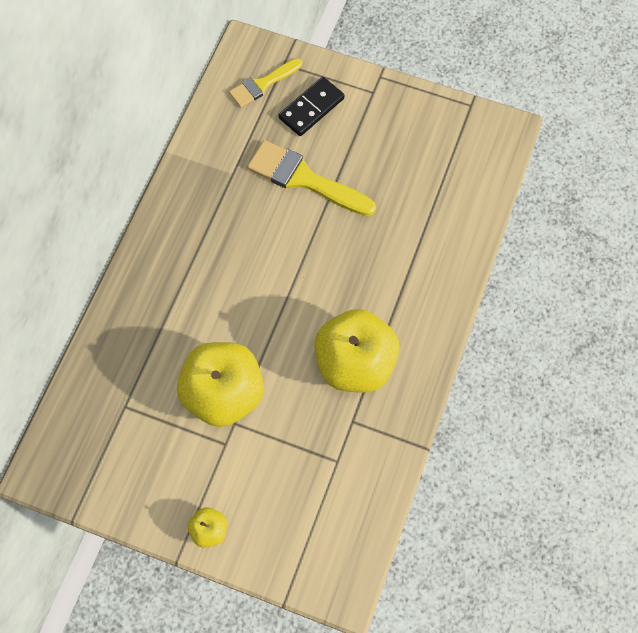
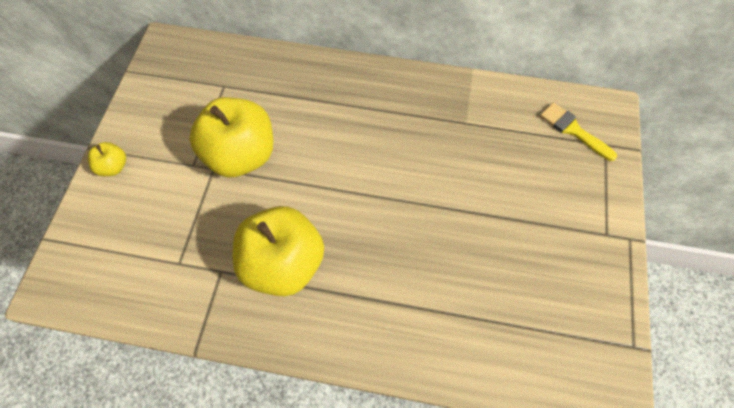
camera: 80 degrees right, 5 degrees down
yellow brush [247,140,376,216] -> none
black domino [278,77,345,136] -> none

